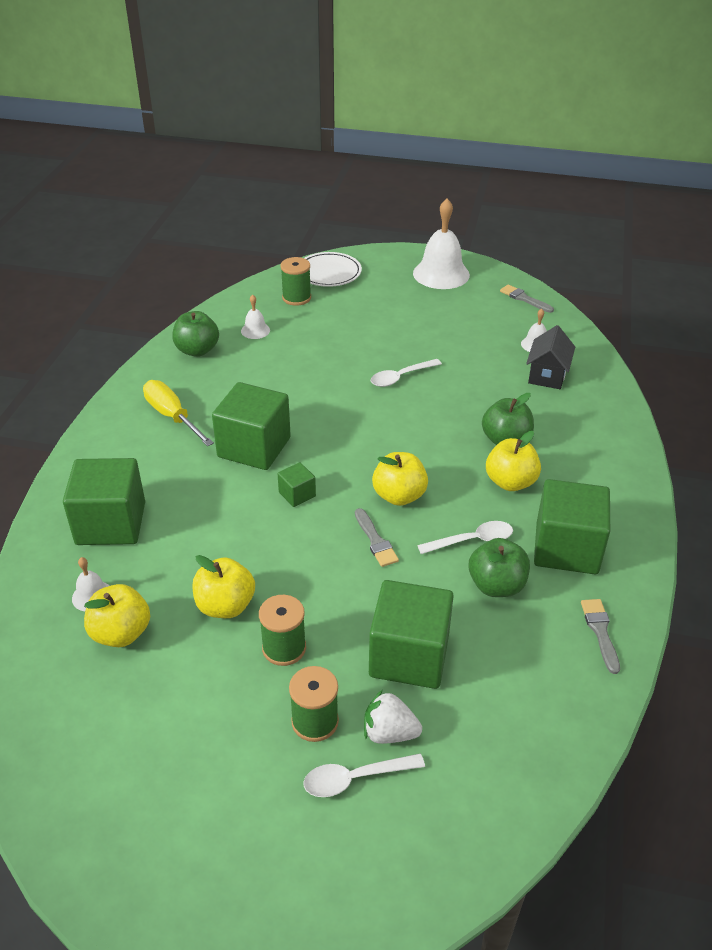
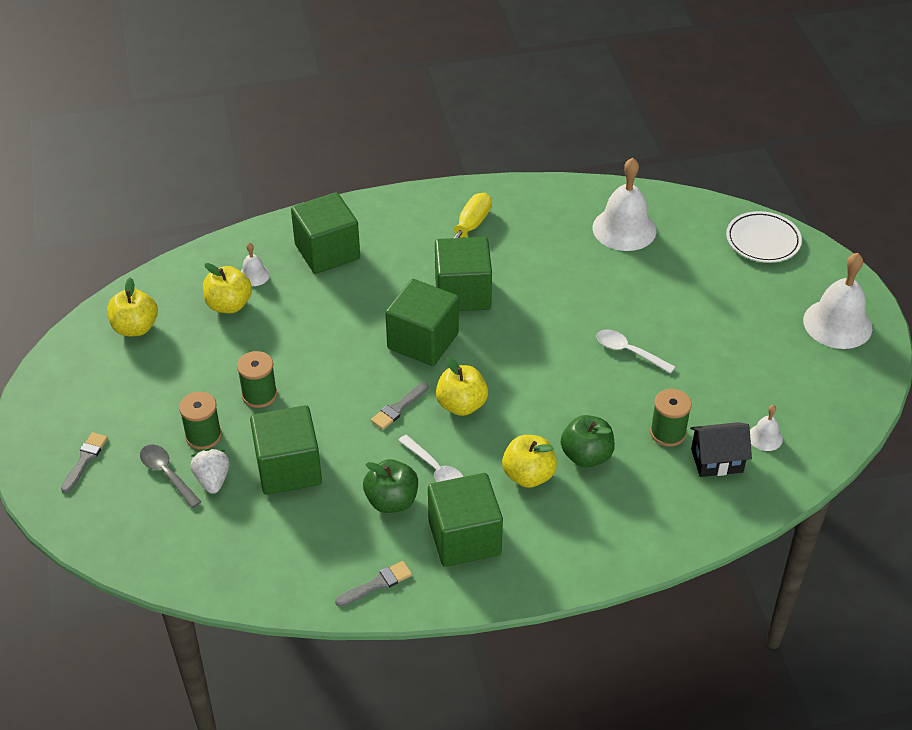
camera: 65 degrees right, 5 degrees up
green apple [172,311,219,357] -> none
yellow apple [192,555,255,618] -> yellow apple moved to [107,278,158,336]
white bell [241,295,270,339] -> white bell [593,158,657,251], size x2.11
green cube [278,462,316,507] -> green cube [385,279,459,366], size x2.16
green spool [280,257,311,306] -> green spool moved to [650,389,692,447]
white spoon [304,754,425,797] -> grey spoon [140,445,201,508]
grey brush [500,284,554,313] -> grey brush moved to [61,432,108,494]

